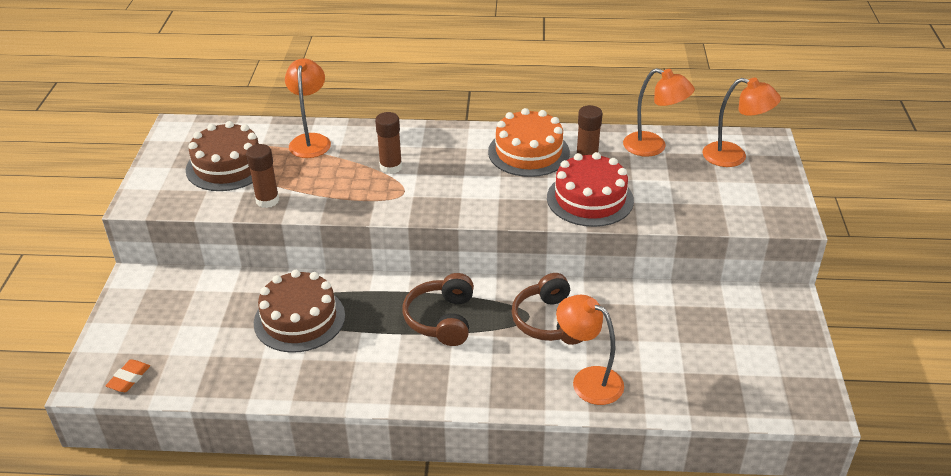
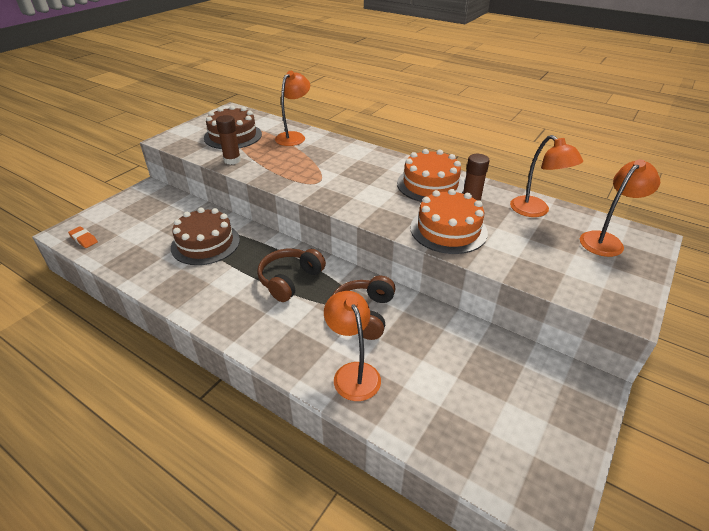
camera: 30 degrees right, 0 degrees up
orange eraser [105,359,150,392] -> orange eraser turned 75 degrees clockwise [68,226,98,248]
brown glue stick [375,112,402,174] -> none
red cake [547,152,634,227] -> orange cake [410,189,488,254]
orange lamp [703,78,781,167] -> orange lamp turned 90 degrees counterclockwise [580,159,660,257]

